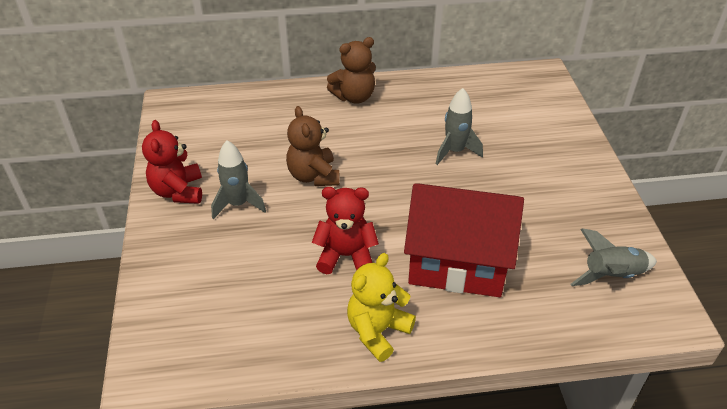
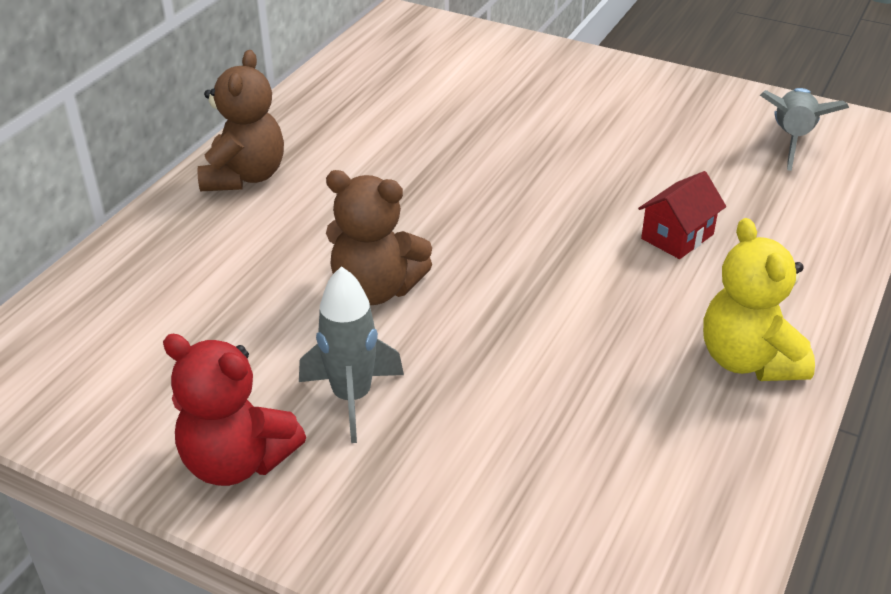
camera: 55 degrees left, 5 degrees down
red teddy bear [312,187,379,274] -> none
red house [404,183,524,297] -> red house [638,171,726,259], size x0.41
grey rocket [436,88,483,165] -> none

